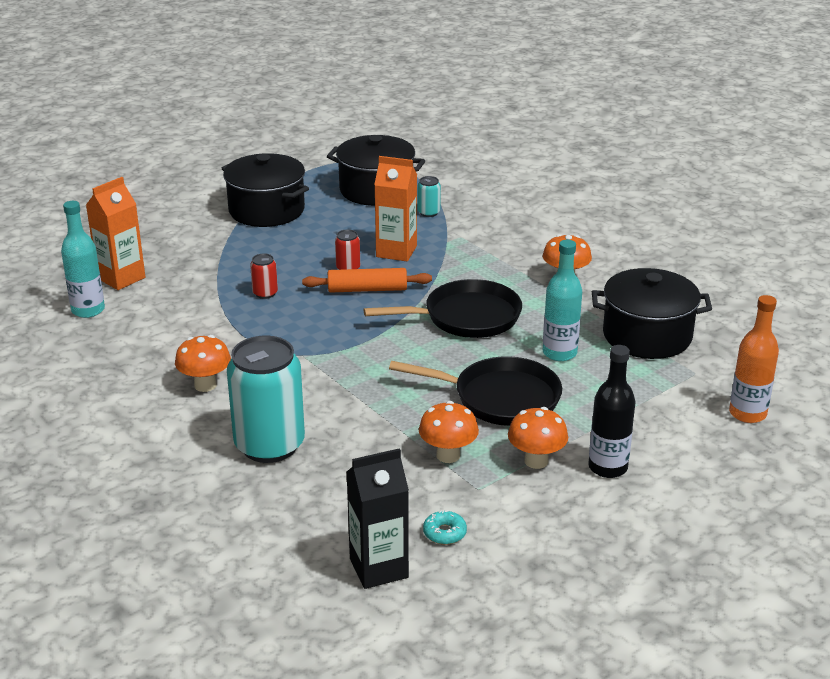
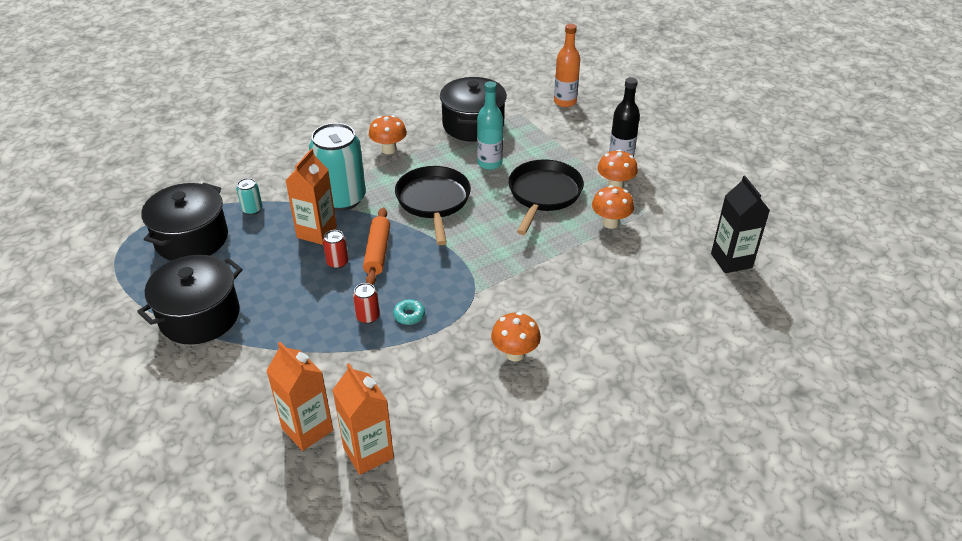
camera: 85 degrees left, 10 degrees up
turquoise bottle [61,201,105,318] -> orange carton [332,363,394,475]
turquoise can [227,336,305,463] -> turquoise can moved to [309,123,366,211]
turquoise donut [423,510,467,545] -> turquoise donut moved to [393,299,425,325]

